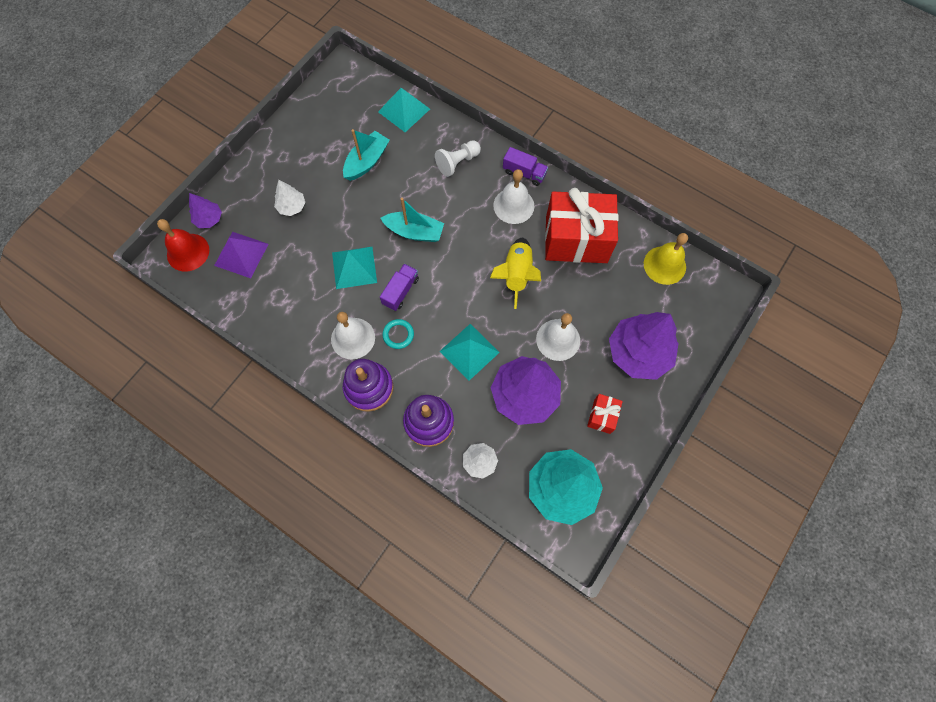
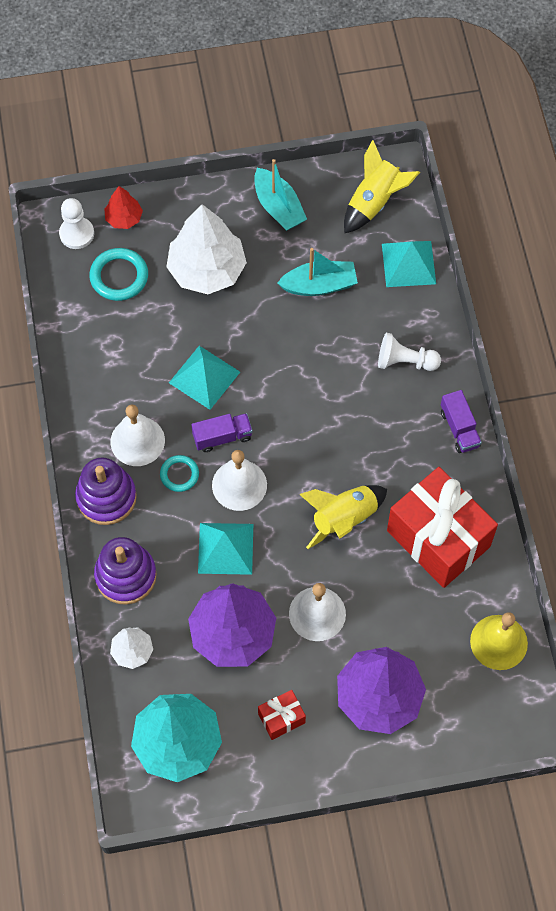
camera: 45 degrees right, 5 degrees down
red bell [157,219,209,272] -> white pawn [59,198,94,249]
purple tree [189,193,222,228] -> red tree [104,186,143,229]
purple pyramid [214,232,268,278] -> turquoise ring [89,248,148,301]
white tree [274,180,305,216] -> white tree [166,204,247,294], size x2.03
turquoise boat [381,198,444,242] -> turquoise boat moved to [254,159,307,231]
white bell [493,169,534,224] -> white bell moved to [212,450,267,511]
none -> yellow rocket [344,140,420,233]

